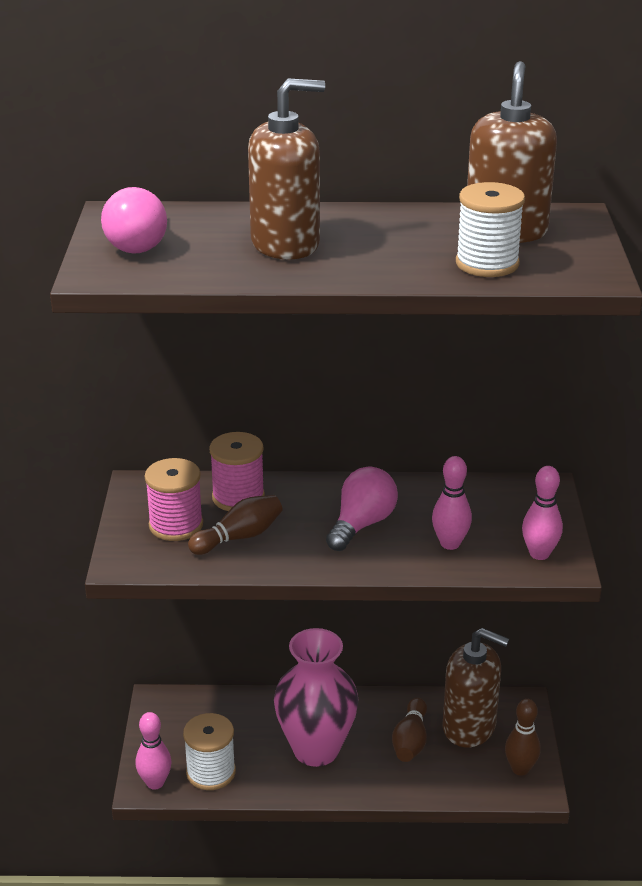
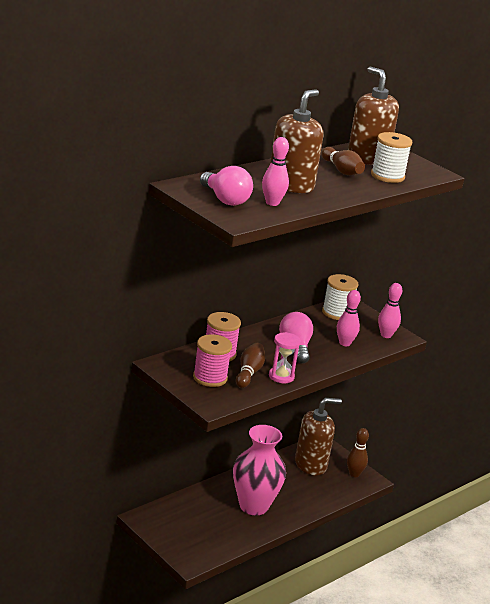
camera: 45 degrees left, 5 degrees down
pink bowling pin [135,712,172,790] -> pink bowling pin moved to [262,137,289,206]
white spool [183,713,236,790] -> white spool moved to [322,274,358,320]
brown bowling pin [392,698,427,762] -> brown bowling pin moved to [321,147,365,175]
none -> pink hourglass [269,332,301,383]

